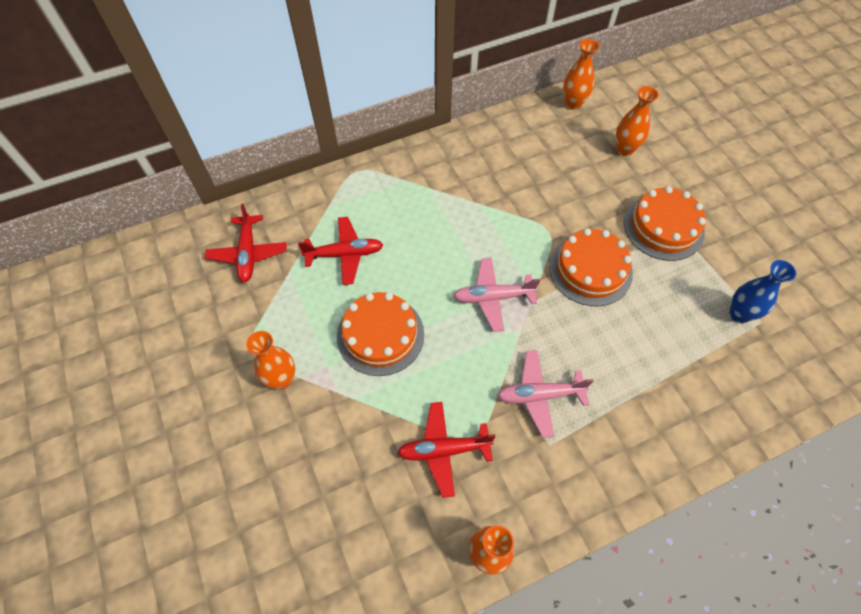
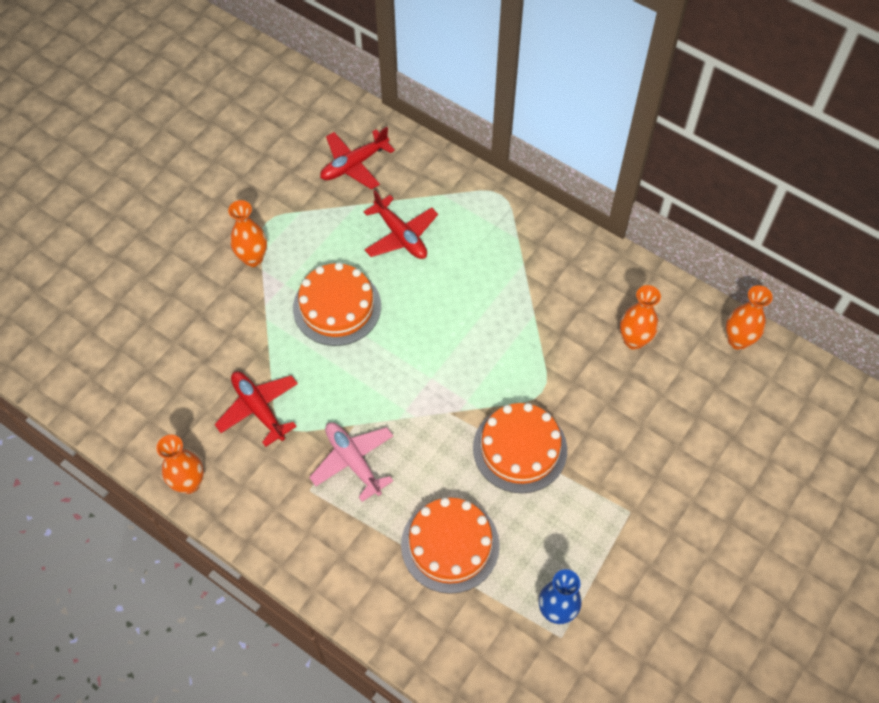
camera: 60 degrees right, 0 degrees up
pink plane [453,258,540,332] -> none
orange vase [616,86,659,156] -> orange vase moved to [620,285,661,350]
orange cake [624,186,706,261] -> orange cake moved to [401,498,500,594]

